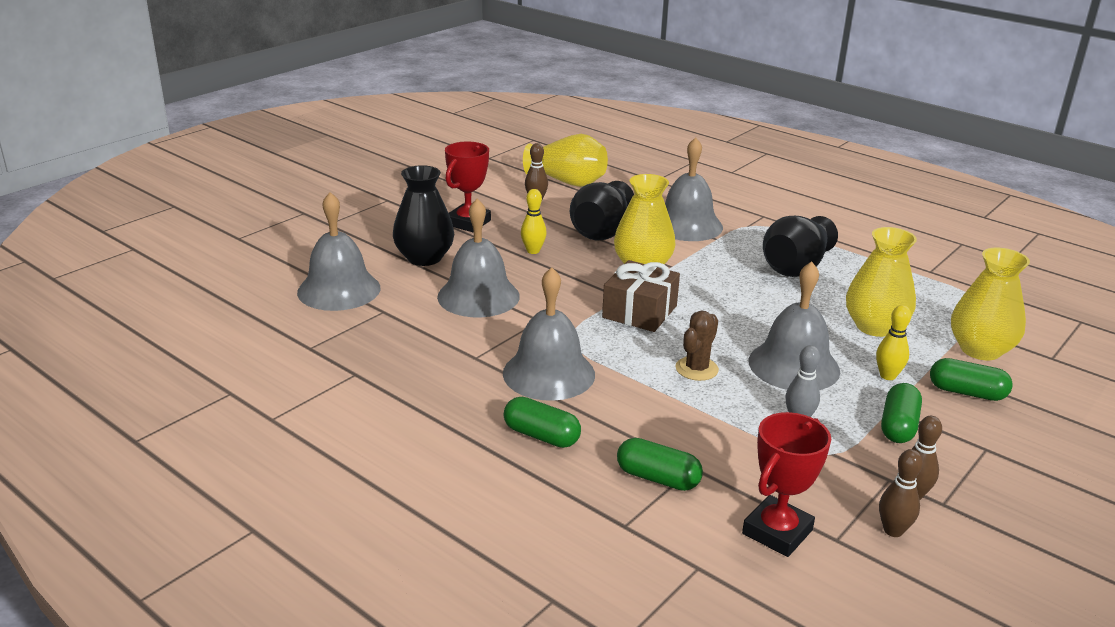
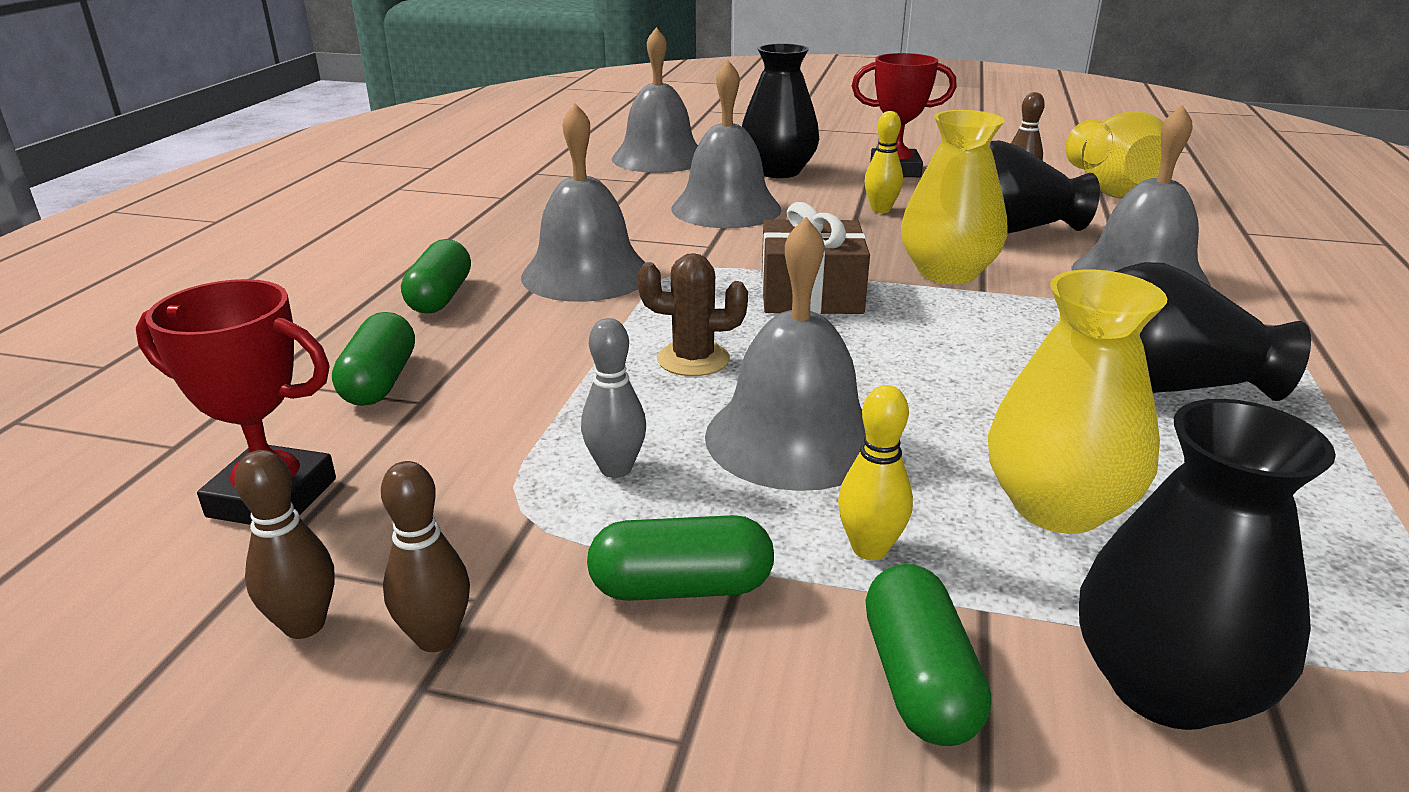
camera: 65 degrees right, 0 degrees up
yellow vase [951,248,1030,360] -> black vase [1079,399,1336,730]

